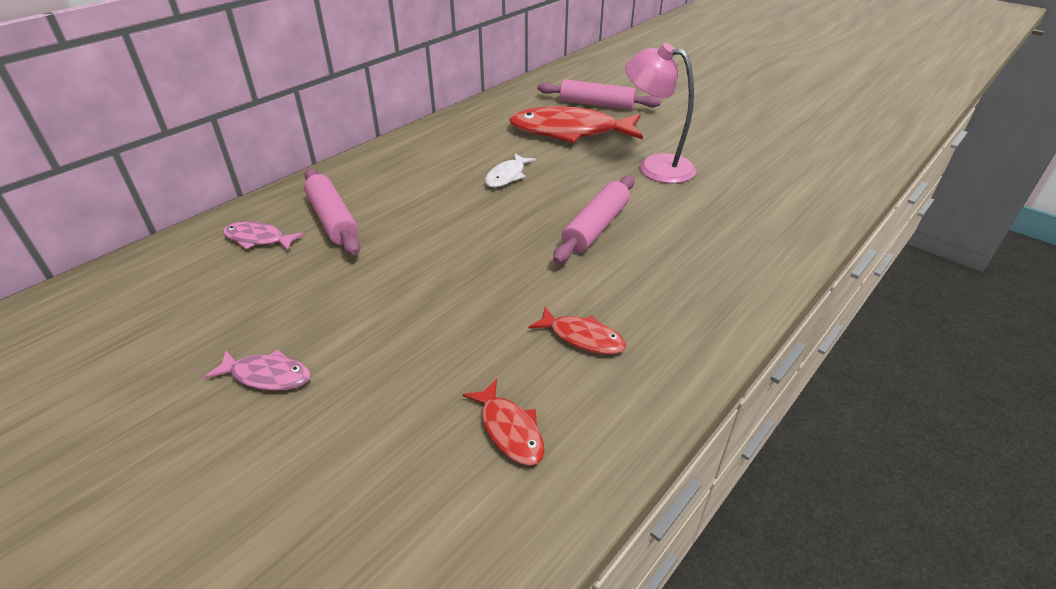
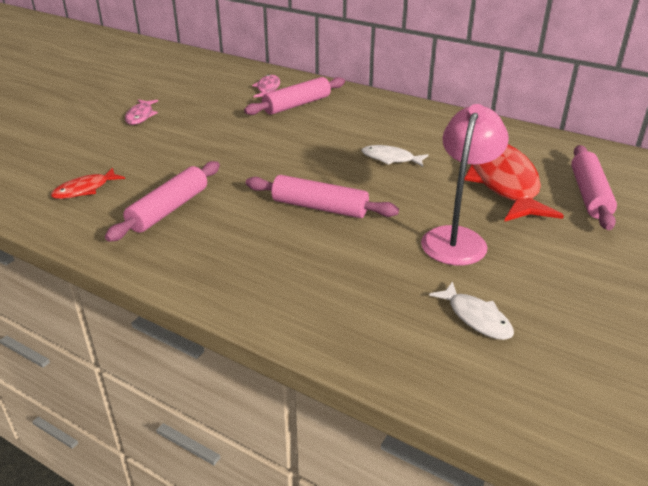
camera: 80 degrees right, 5 degrees down
red fish [529,307,626,354] -> pink rolling pin [105,161,220,242]
none -> white fish [429,282,514,340]

